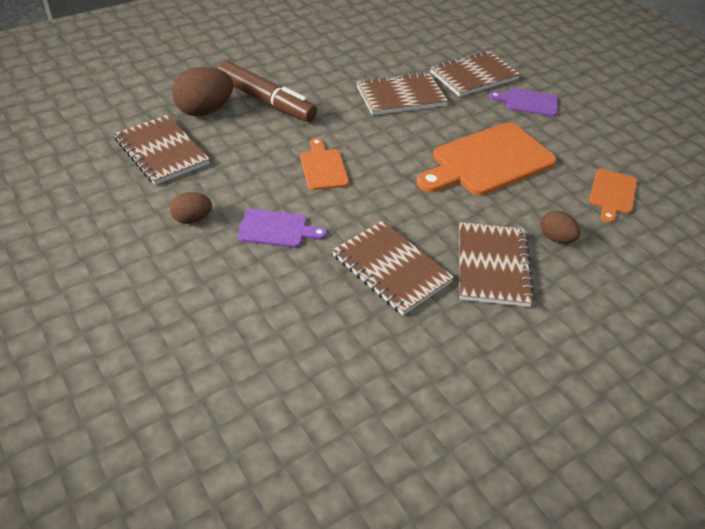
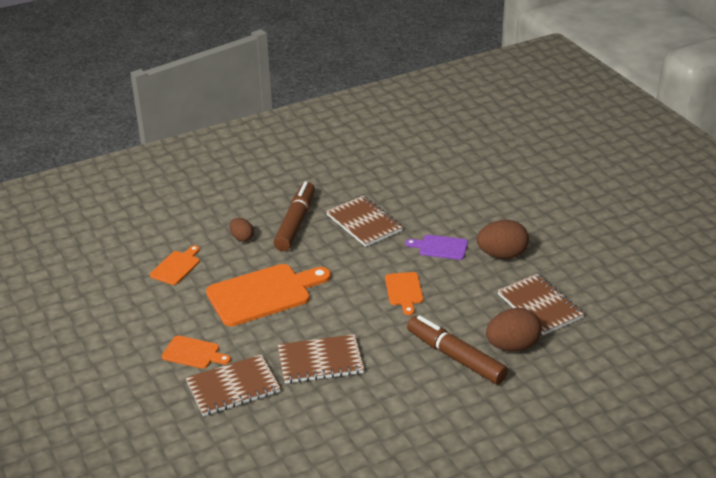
camera: 170 degrees left, 10 degrees down
brown egg [170,192,212,224] -> brown egg [477,220,529,259], size x1.76
brown notebook [459,222,535,307] -> brown marker [273,181,315,251]
purple cutting board [489,88,558,116] -> orange cutting board [162,336,231,369]

